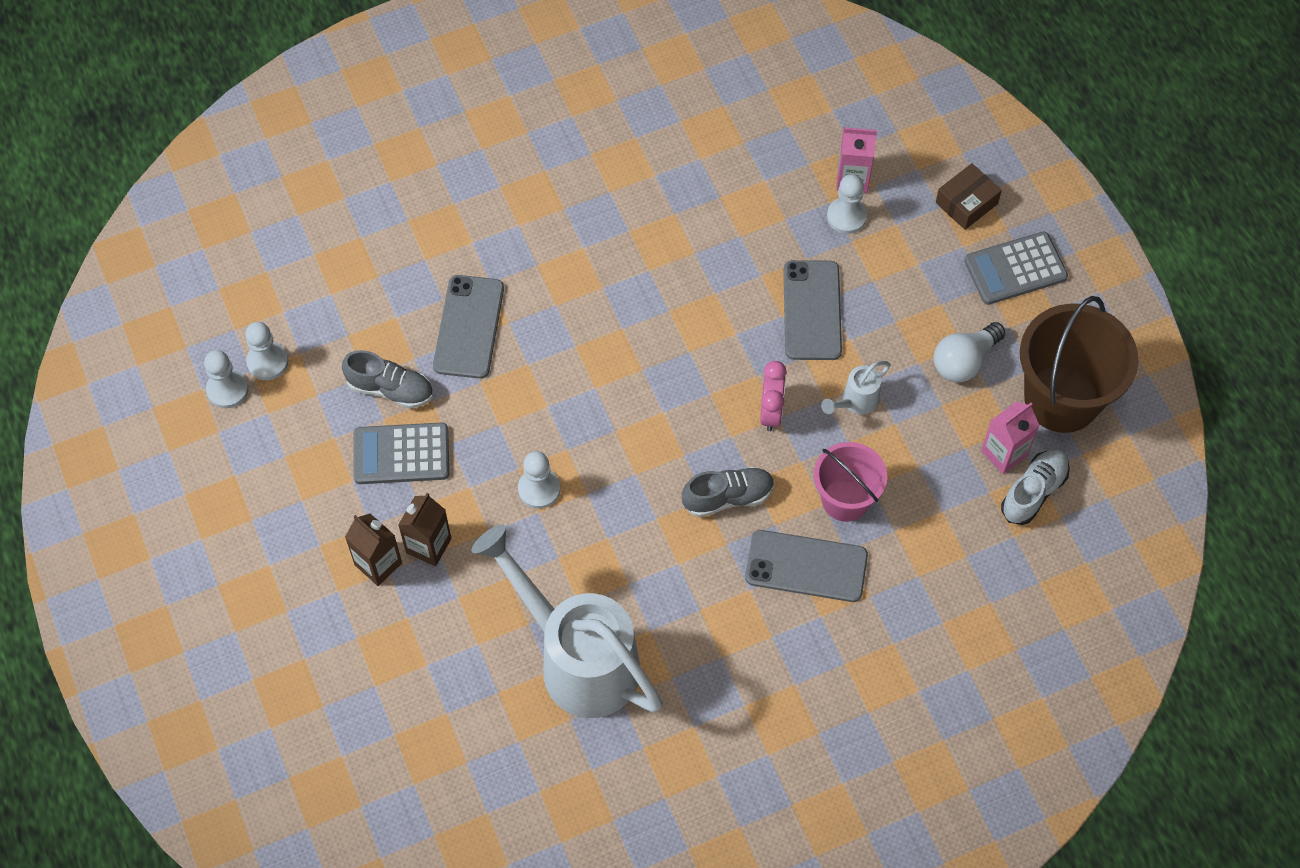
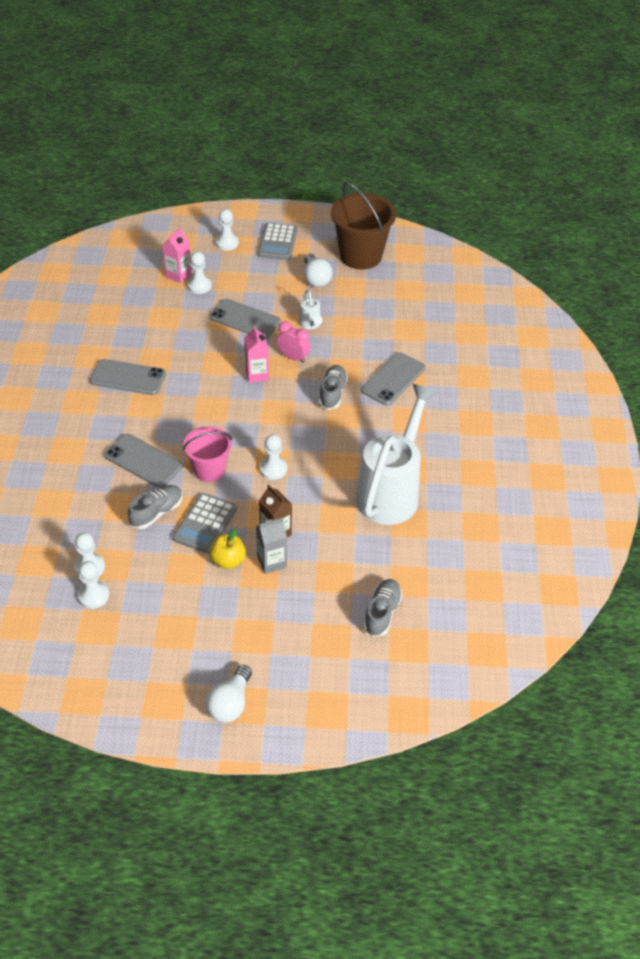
camera: 65 degrees left, 15 degrees down
brown carton [345,513,402,586] -> grey carton [256,517,287,574]
white watering can [471,525,663,718] -> white watering can turned 135 degrees clockwise [356,384,438,525]
pink bucket [814,442,887,522] -> pink bucket moved to [183,426,232,482]
brown box [936,163,1002,230] -> white pawn [216,209,239,251]
pink carton [981,401,1040,474] -> pink carton moved to [244,325,269,383]
white shoe [1001,449,1070,525] -> none
none -> grey phone [90,359,166,395]
none -> white light bulb [205,665,252,723]
none -> yellow apple [209,529,246,569]
none -> grey shoe [363,579,402,637]

